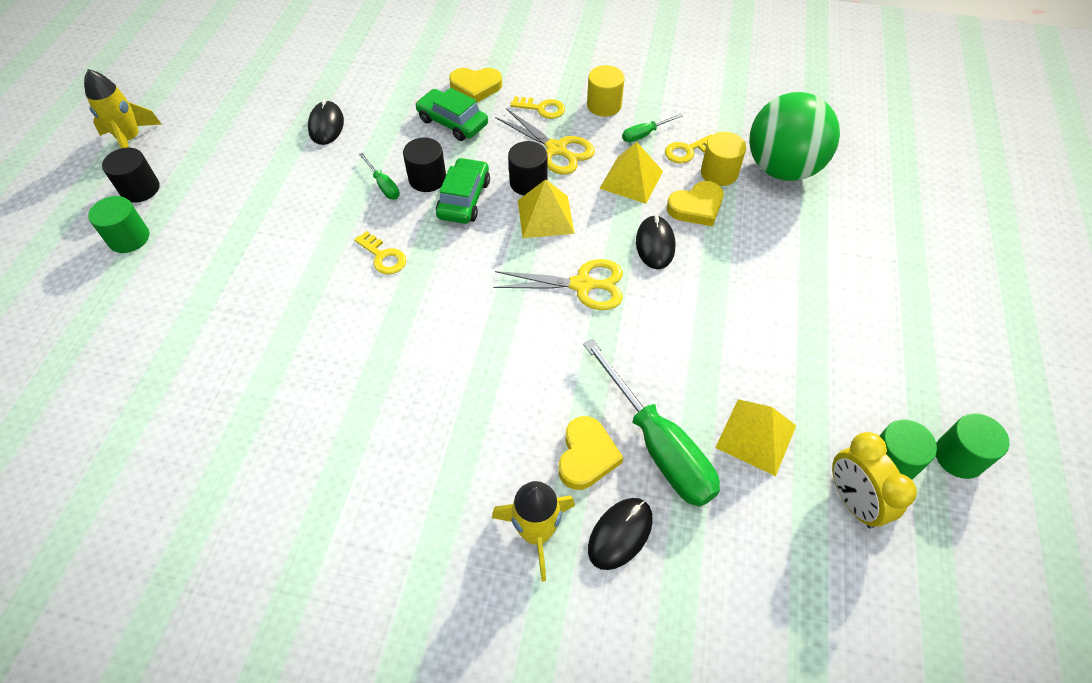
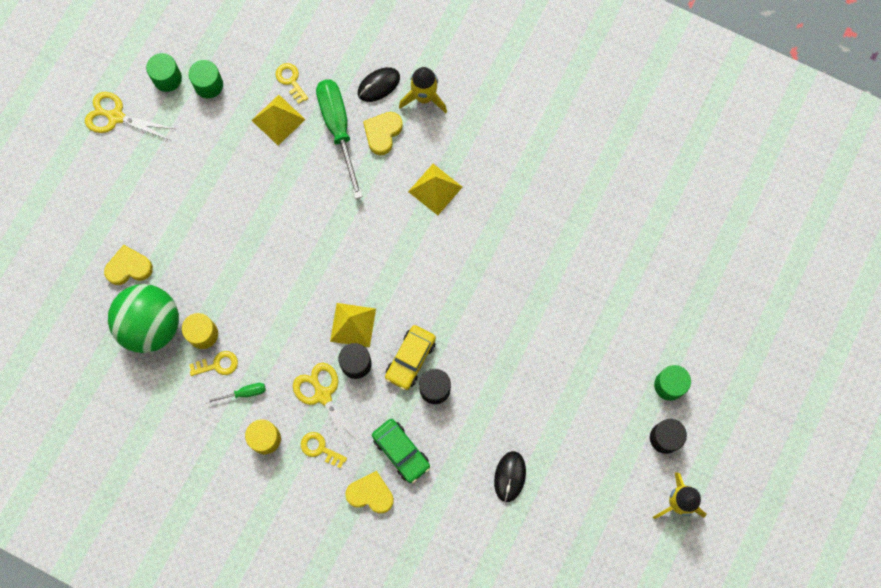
camera: 165 degrees left, 20 degrees up
yellow key [354,231,406,274] -> yellow key moved to [275,63,308,104]
green screwdriver [359,153,400,199] -> none
green car [436,157,490,224] -> yellow car [385,325,436,390]
yellow scissors [493,259,623,310] -> yellow scissors moved to [85,92,174,140]
yellow pyramid [599,142,663,204] -> yellow pyramid moved to [408,164,463,215]
black mouse [636,215,675,269] -> none
yellow heart [667,181,724,226] -> yellow heart moved to [104,245,153,285]
yellow clock [832,432,917,529] -> none

